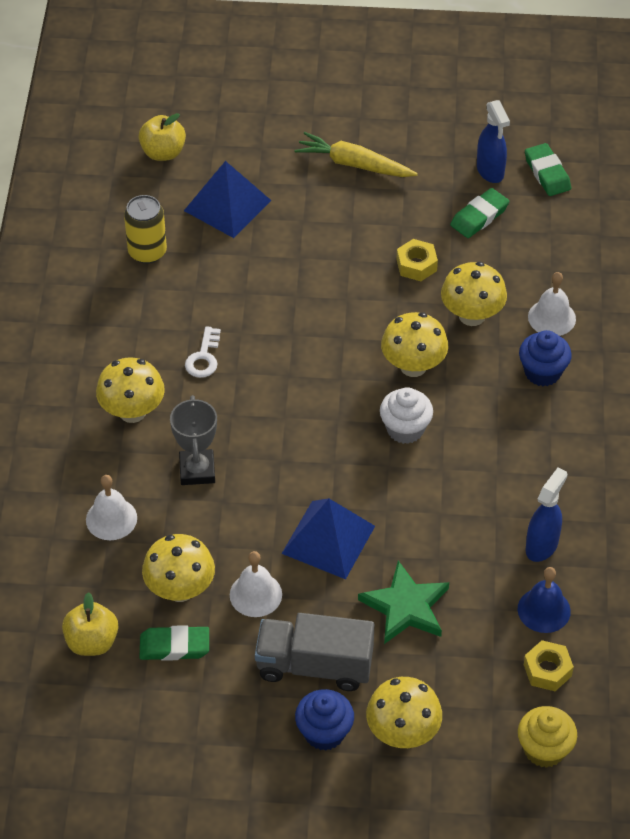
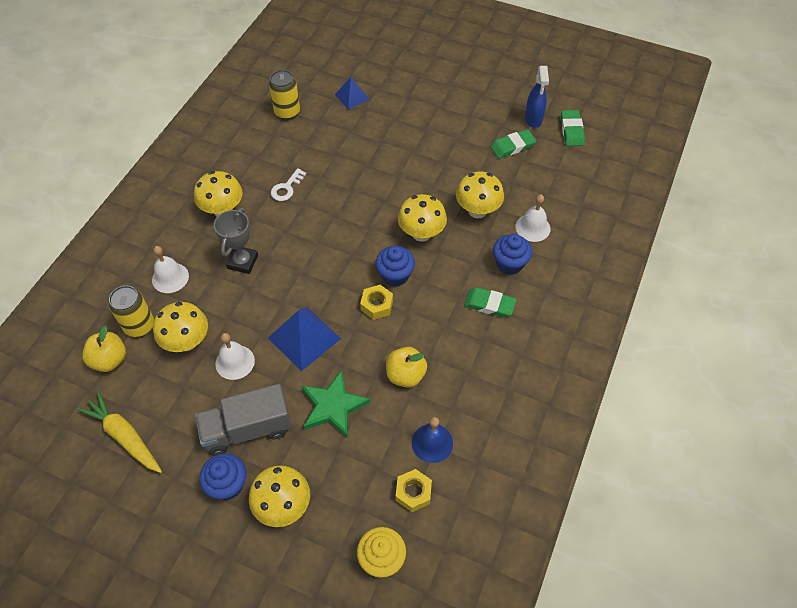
camera: 20 degrees right, 5 degrees up
yellow apple [139,113,186,161] -> yellow apple moved to [386,347,427,388]
green eraser [139,625,209,661] -> green eraser moved to [464,287,517,317]
blue pyramid [184,161,271,238] -> blue pyramid [335,77,369,109], size x0.60
grey truck [255,613,375,691] -> grey truck turned 45 degrees counterclockwise [195,384,292,456]
yellow carrot [294,132,418,177] -> yellow carrot moved to [77,392,162,473]
white cupcake [380,387,433,444] -> blue cupcake [375,246,415,287]
yellow nut [396,239,438,281] -> yellow nut moved to [360,285,393,320]
blue spray bottle [525,468,567,562] -> none
none -> yellow can [109,285,154,337]

